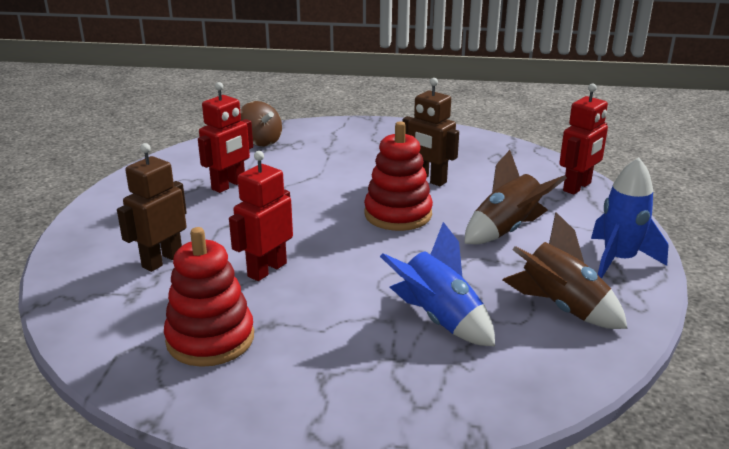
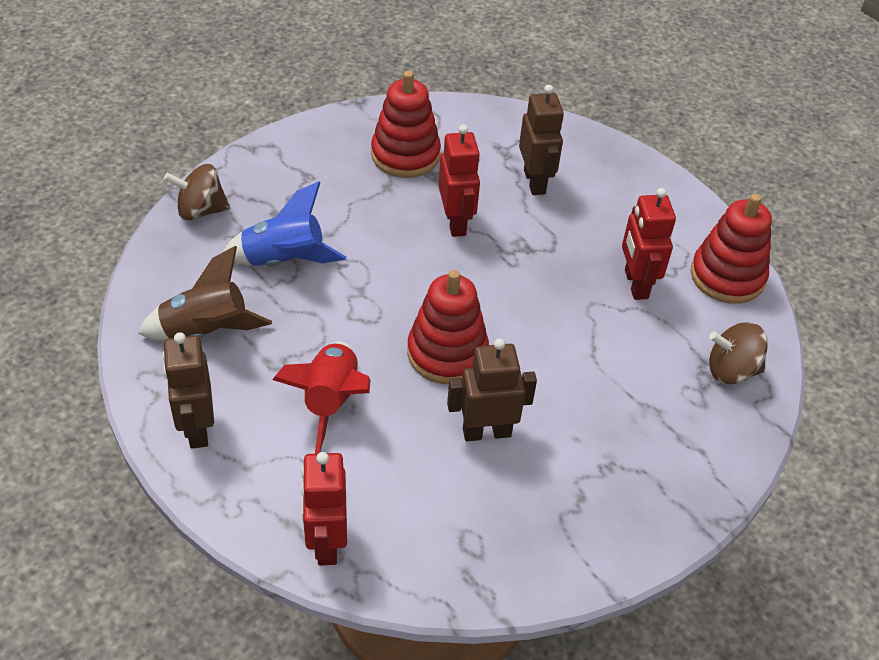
camera: 130 degrees right, 20 degrees up
brown rocket [464,150,567,244] -> red rocket [272,342,371,454]
blue rocket [591,157,668,279] -> brown robot [163,332,214,449]
none -> brown spinning top [164,164,230,221]
none -> red stacking toy [691,194,772,304]

